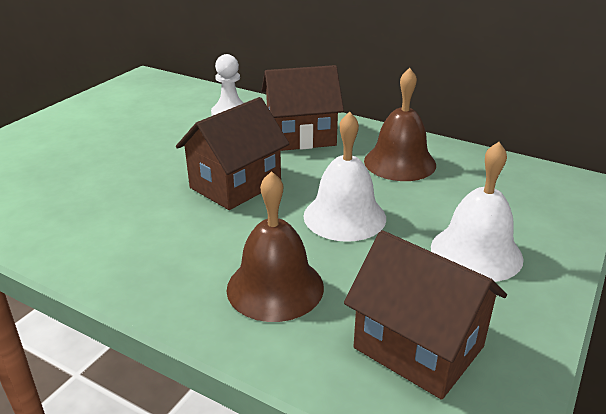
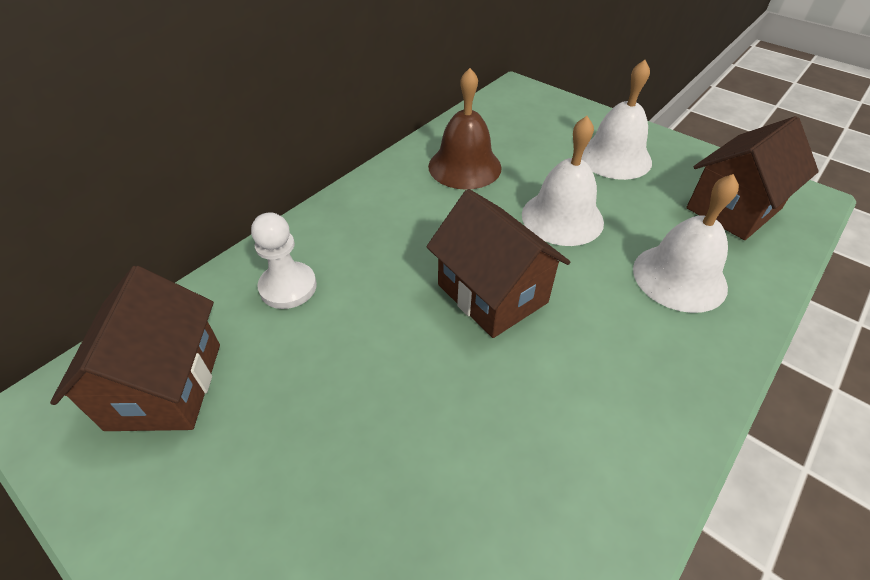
camera: 80 degrees left, 15 degrees up
brown bell [226,171,324,322] -> white bell [633,174,739,313]
brown house [262,65,344,151] -> brown house moved to [50,266,220,431]

